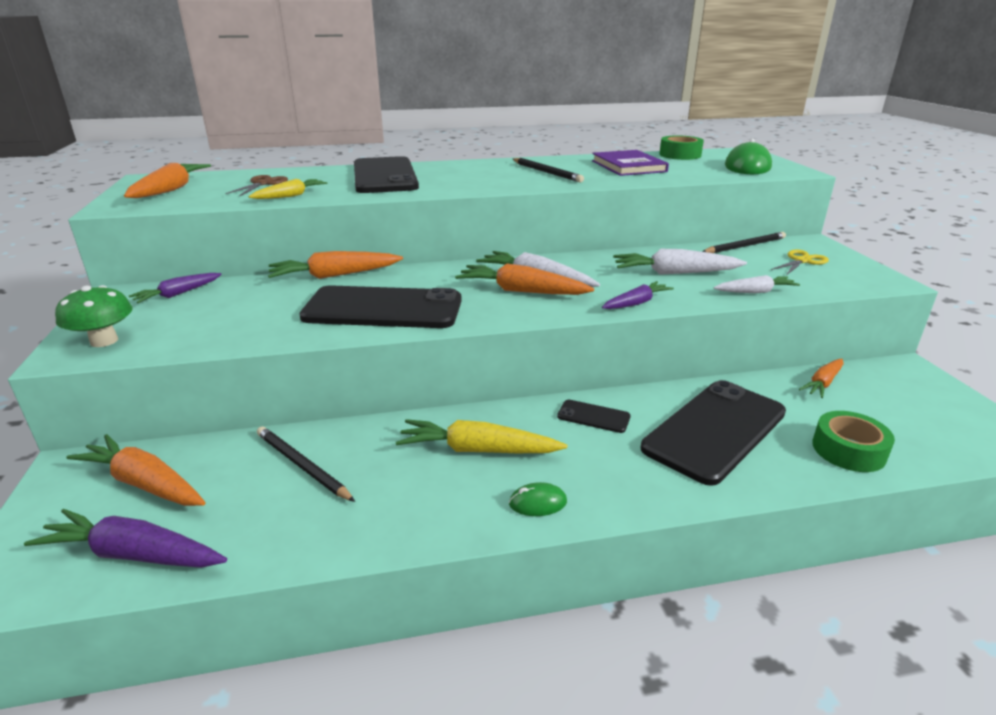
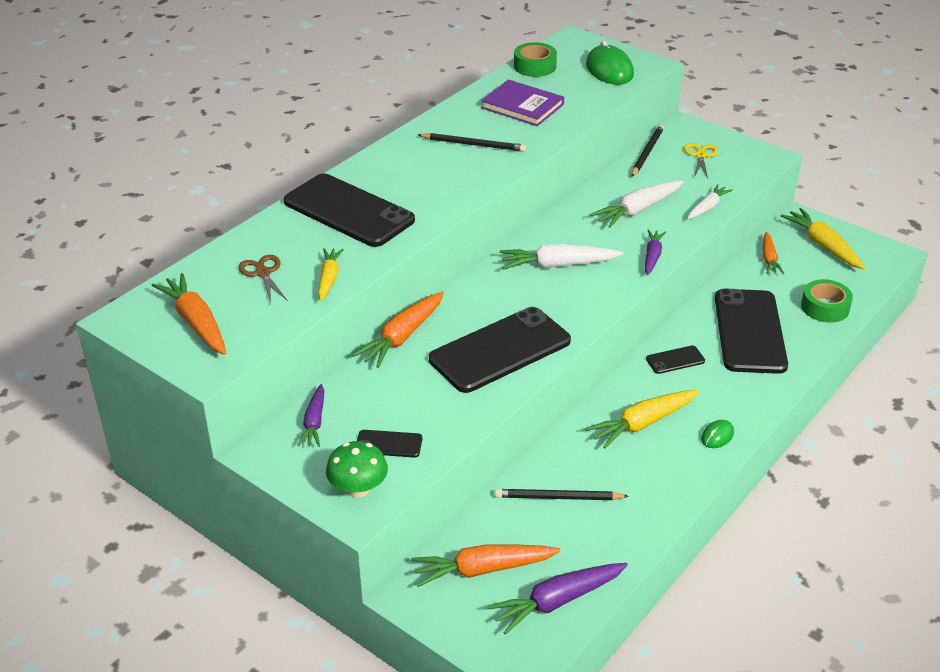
camera: 40 degrees left, 10 degrees up
orange carrot [455,263,594,295] -> none
none -> black phone [357,430,422,457]
none -> yellow carrot [781,208,865,269]

